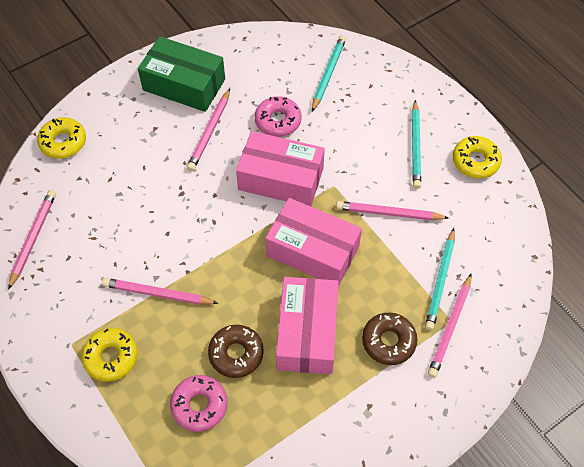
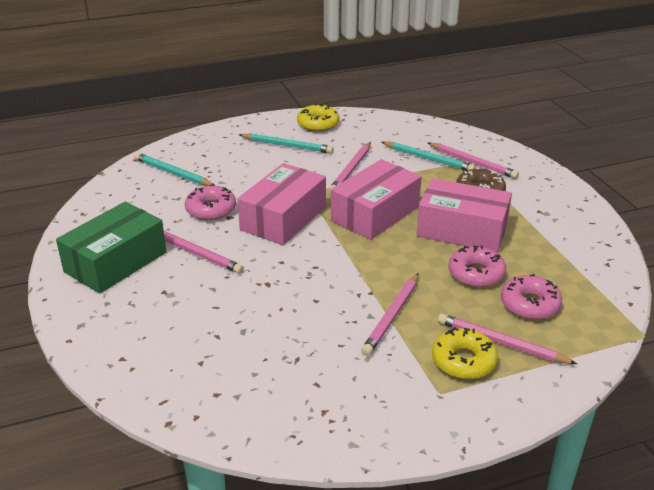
camera: 75 degrees left, 25 degrees down
pink pencil [8,190,56,290] -> pink pencil moved to [438,313,577,364]
yellow donut [37,117,86,159] -> none
brown donut [208,325,264,378] -> pink donut [448,245,506,288]

